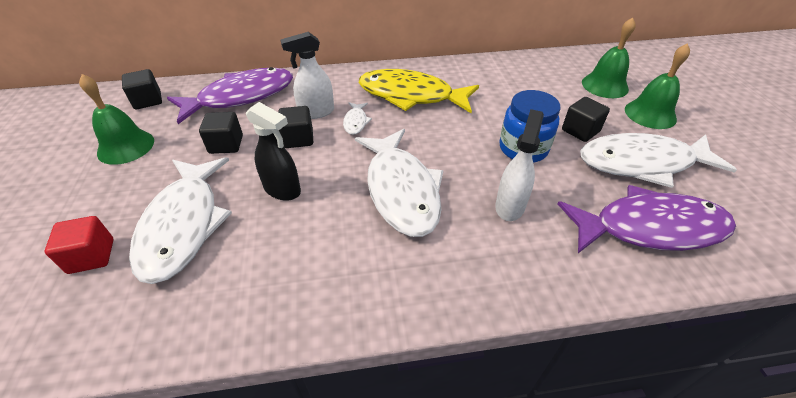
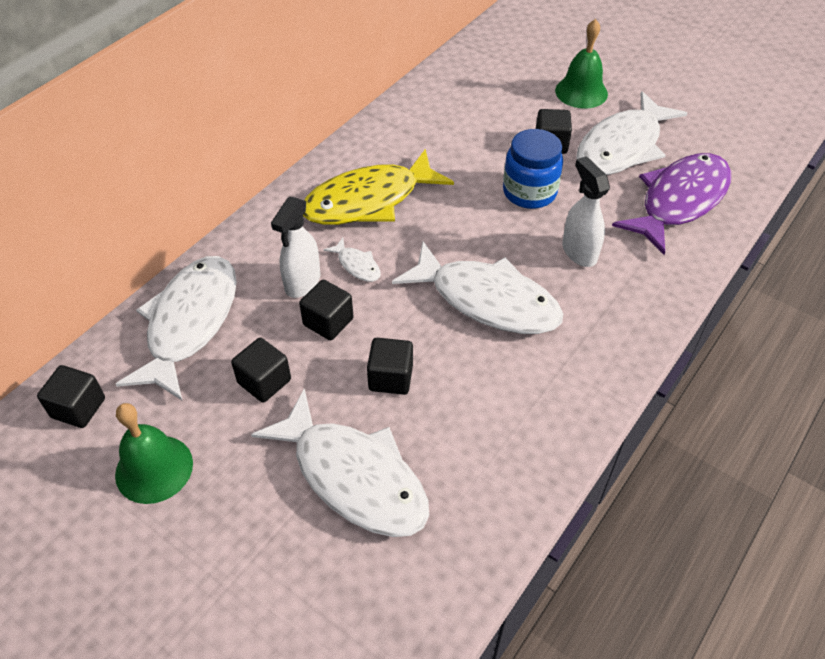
camera: 45 degrees left, 5 degrees up
red cube [45,216,114,274] -> none
purple fish [167,67,293,124] -> white fish [116,256,237,400]
black spray bottle [246,102,301,201] -> black cube [367,338,413,395]
green bell [582,17,636,98] -> none

